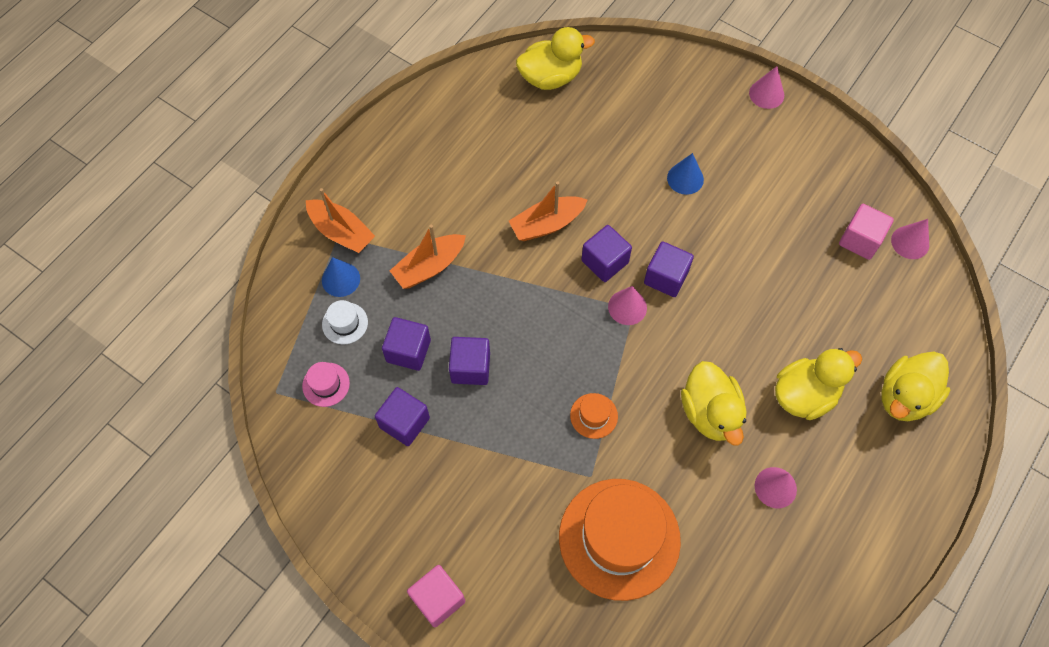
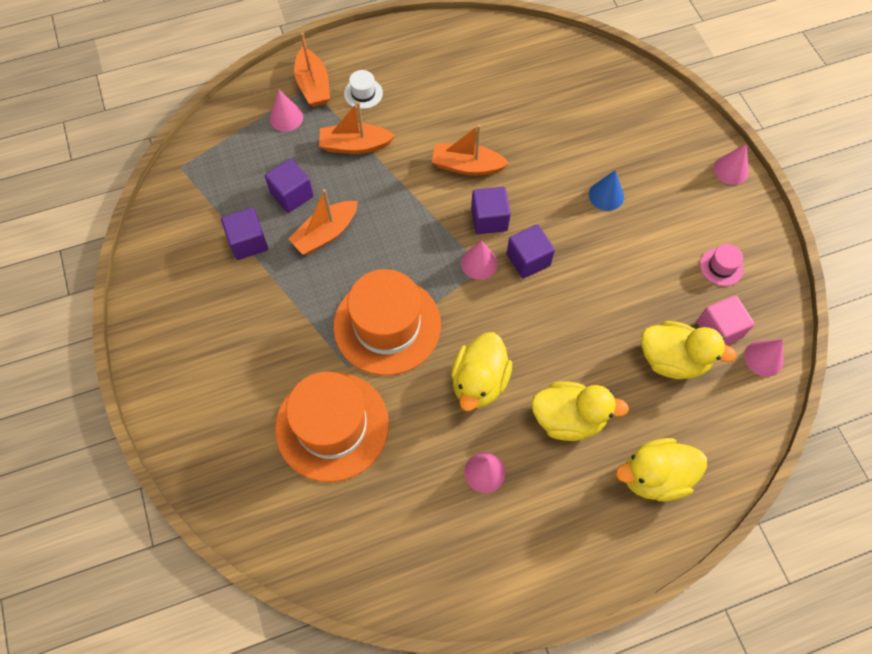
camera: 35 degrees right, 0 degrees up
pink hat [302,362,350,407] -> pink hat moved to [700,244,744,286]
blue cone [322,257,360,297] -> pink cone [270,90,303,131]
white hat [322,300,368,344] -> white hat moved to [344,70,383,109]
pink cube [407,565,466,627] -> none
purple cube [449,337,490,385] -> orange boat [288,189,358,255]
yellow duck [516,27,595,90] -> yellow duck moved to [642,321,737,379]
orange hat [570,393,618,439] -> orange hat [333,269,441,375], size x2.41

